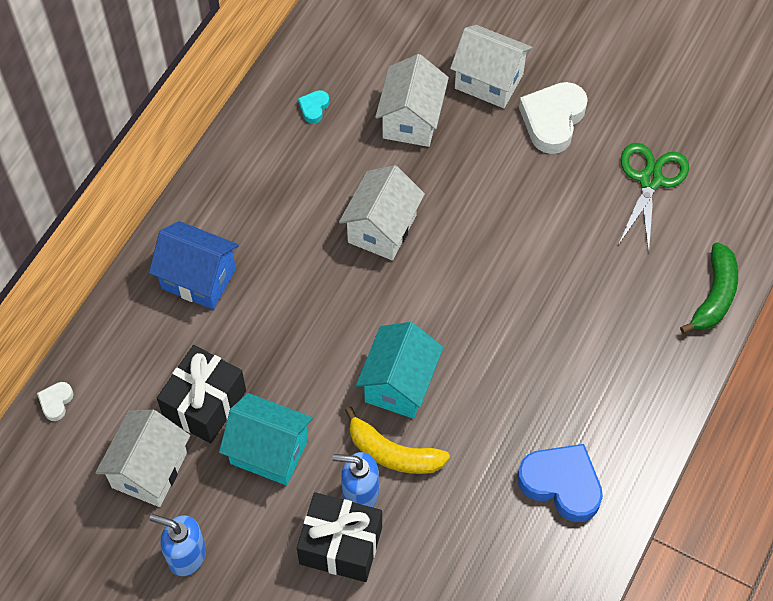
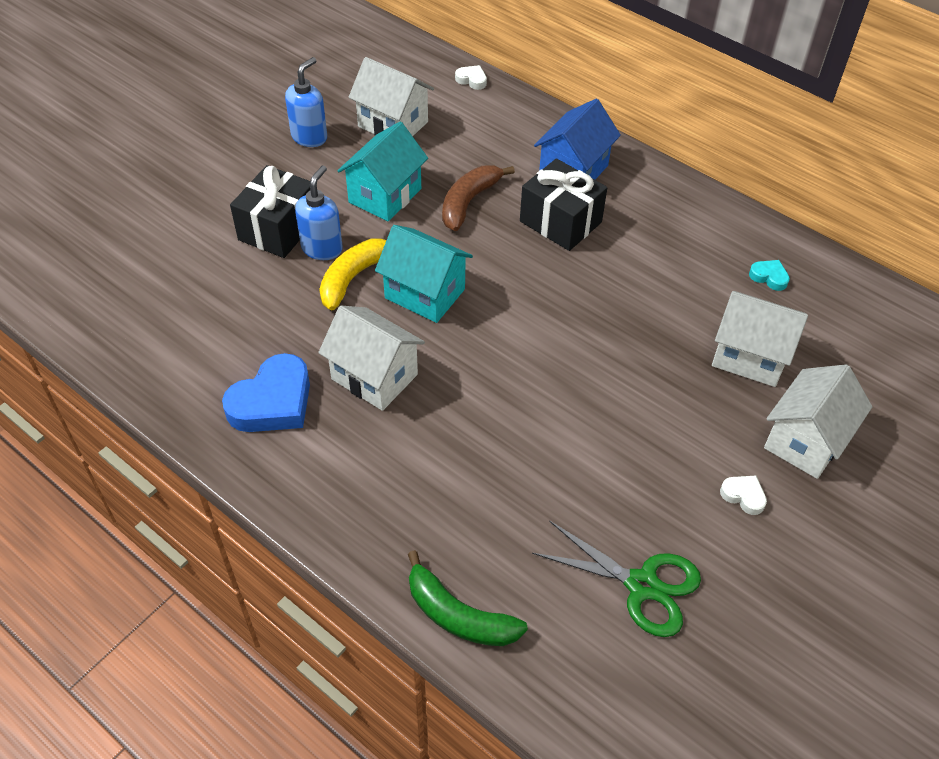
camera: 100 degrees right, 10 degrees down
black gift [157,345,246,444] -> black gift moved to [520,158,607,251]
white house [339,165,425,260] -> white house moved to [318,306,425,411]
white heart [519,82,588,154] -> white heart [720,476,767,515], size x0.47
none -> brown banana [442,165,515,231]

